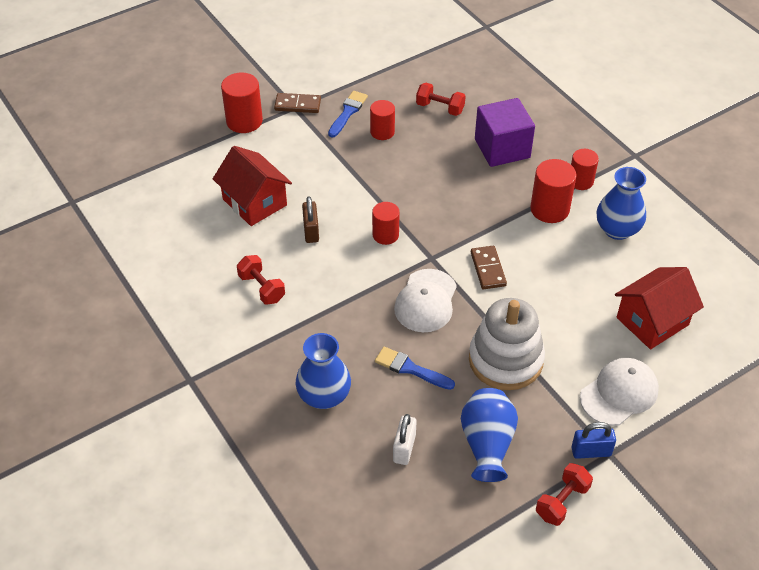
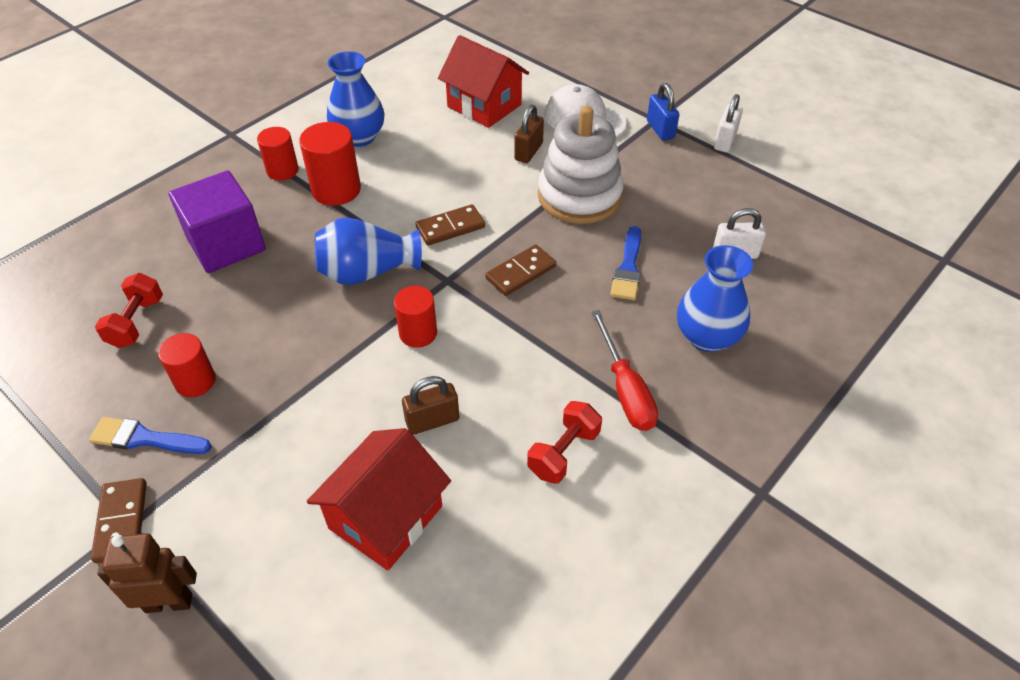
camera: 105 degrees left, 0 degrees up
red cylinder [221,73,263,133] -> brown robot [97,533,197,613]
white cap [394,269,457,332] -> brown domino [485,244,556,296]
blue vase [461,388,518,482] -> blue vase moved to [315,217,422,285]
red dumbbell [536,463,593,526] -> white padlock [714,94,743,152]
none -> brown padlock [514,105,544,163]
none -> red screwdriver [591,310,658,431]

